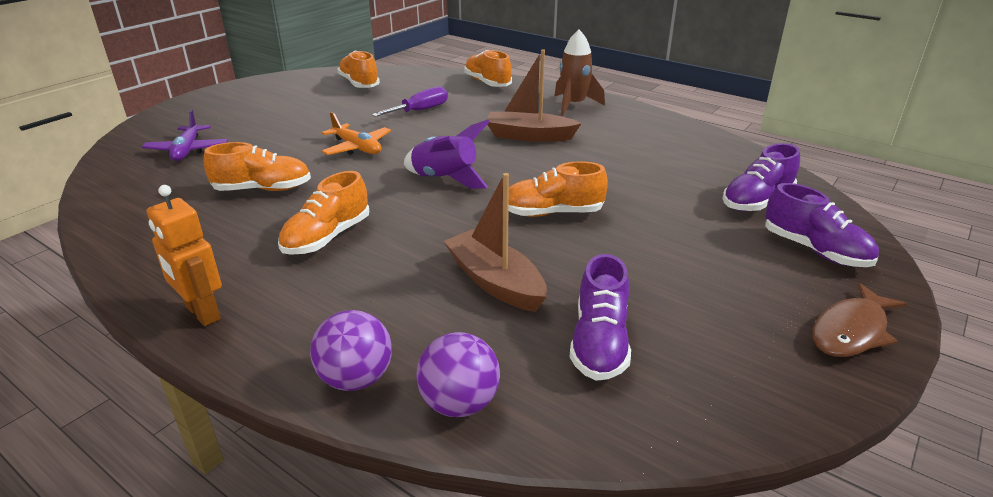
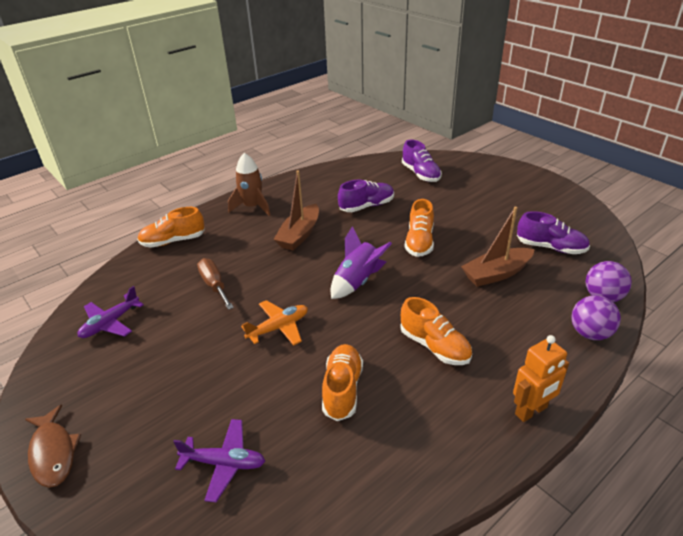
camera: 75 degrees left, 5 degrees up
orange shoe [337,51,380,88] -> purple plane [78,286,144,338]
purple screwdriver [371,86,448,117] -> brown screwdriver [197,258,234,310]
purple shoe [765,183,879,267] -> purple shoe moved to [338,180,394,212]
brown fish [812,283,907,357] -> brown fish moved to [25,404,81,488]

